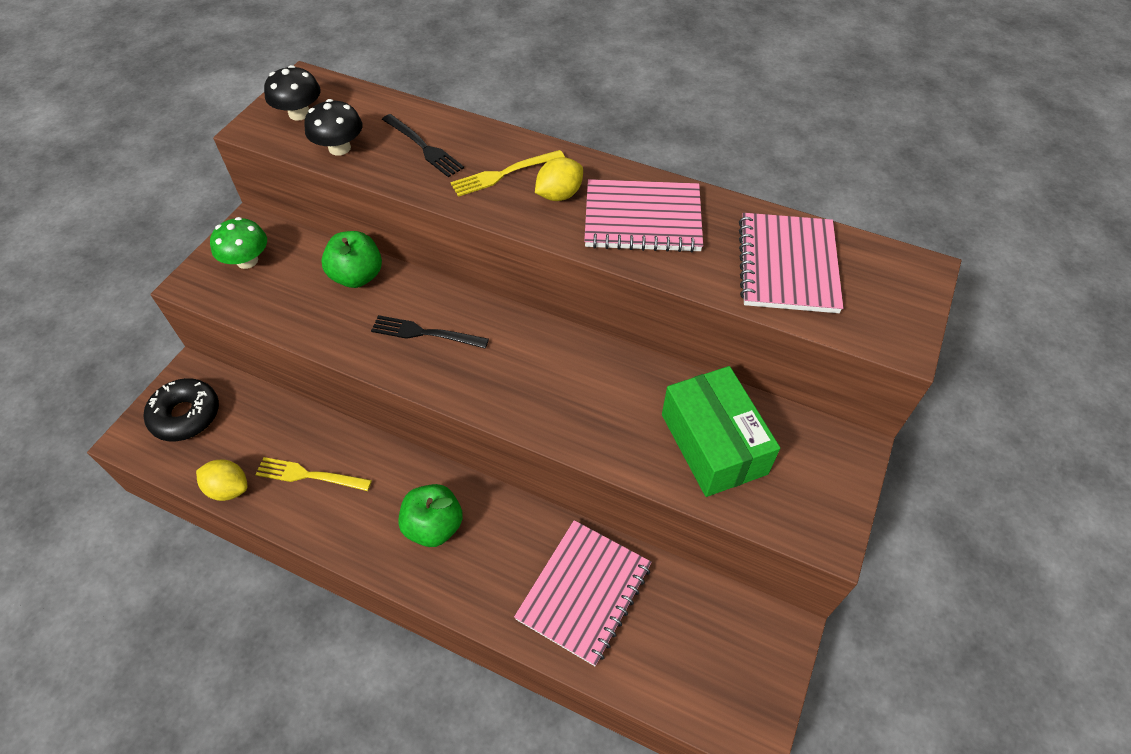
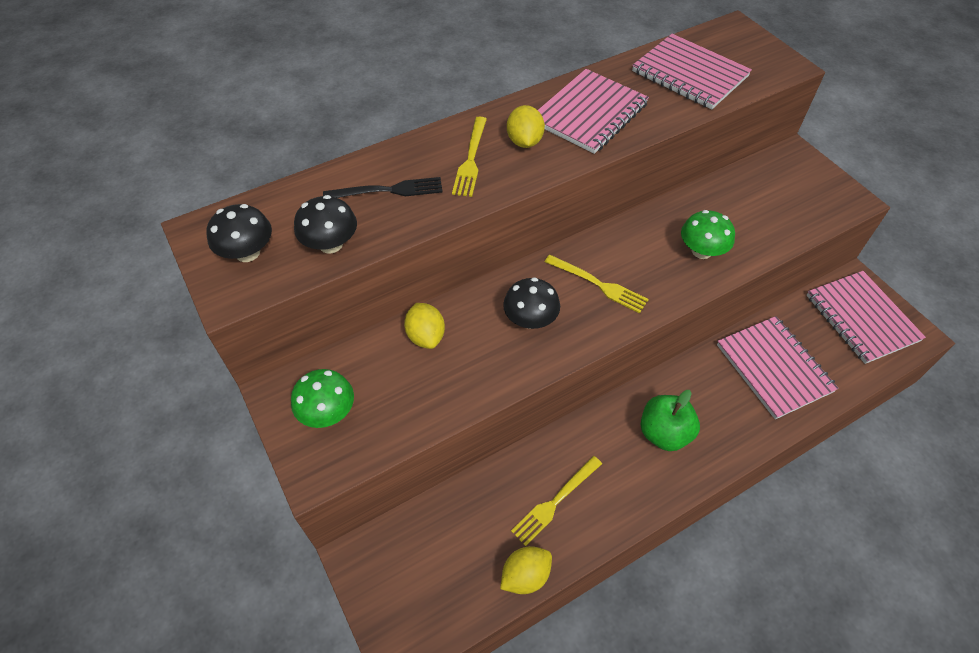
camera: 55 degrees left, 0 degrees up
black donut [144,378,219,441] -> none
green apple [321,231,382,288] -> yellow lemon [404,303,445,349]
black fork [371,315,489,349] -> black mushroom [503,277,560,329]
green box [662,366,780,497] -> none
none -> yellow fork [545,255,649,313]
none -> green mushroom [681,210,735,259]
none -> pink notebook [806,271,926,364]

